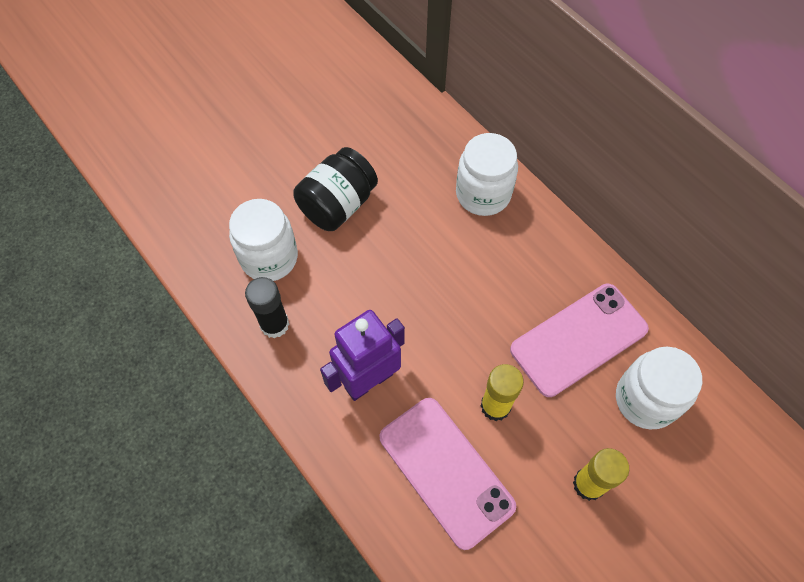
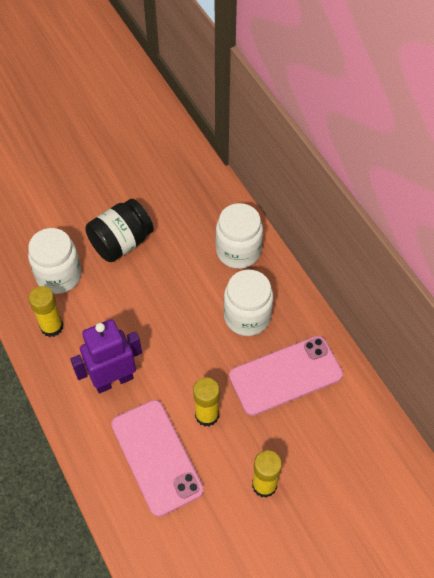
camera: 10 degrees right, 5 degrees down
black glue stick [245,277,289,338] -> yellow glue stick [29,286,63,337]
white jar [616,347,702,429] -> white jar moved to [223,270,273,336]

